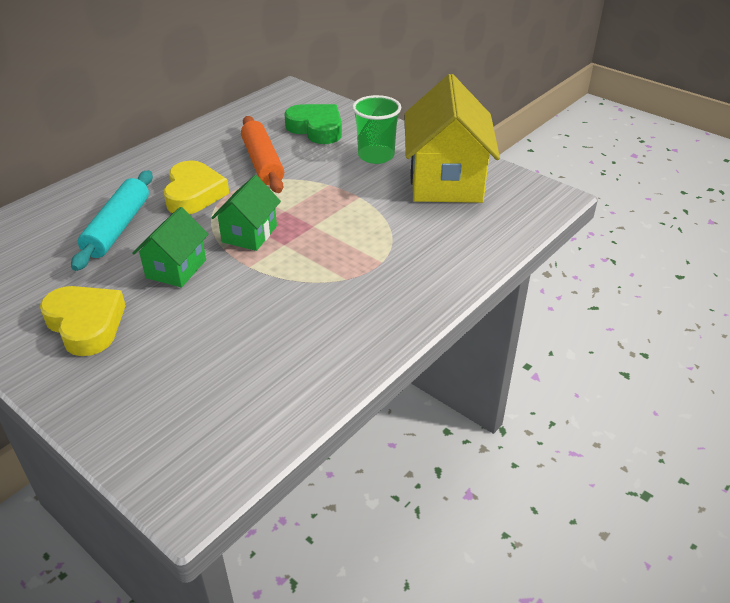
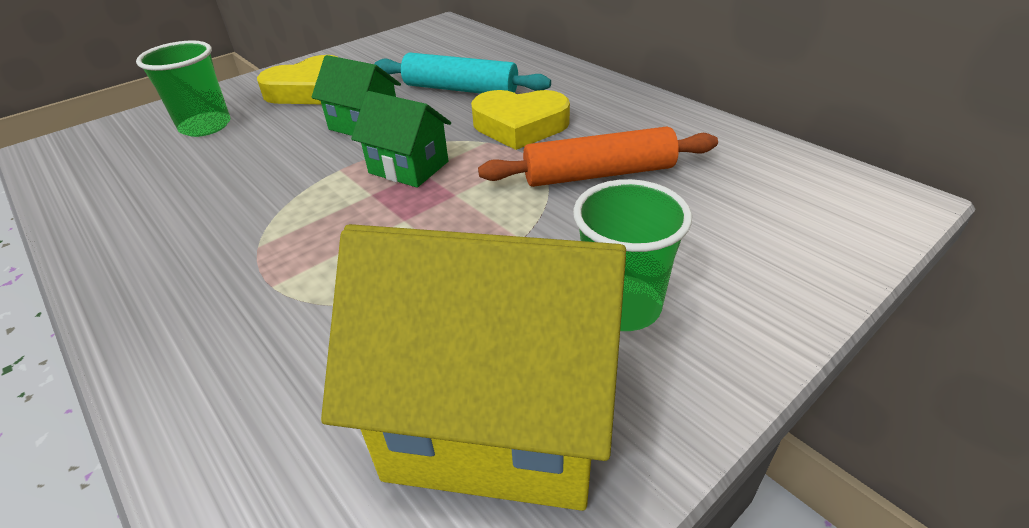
camera: 100 degrees right, 0 degrees up
green heart [284,104,342,144] -> none
none -> green cup [136,40,231,137]

